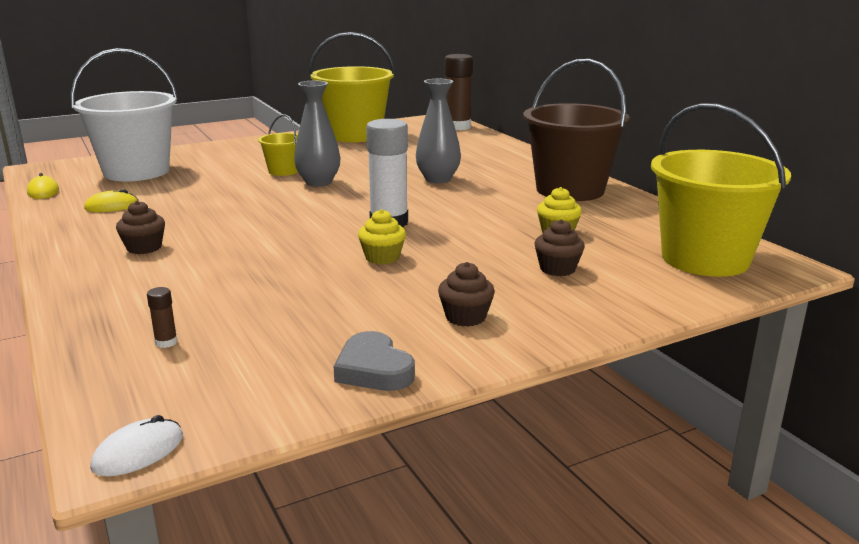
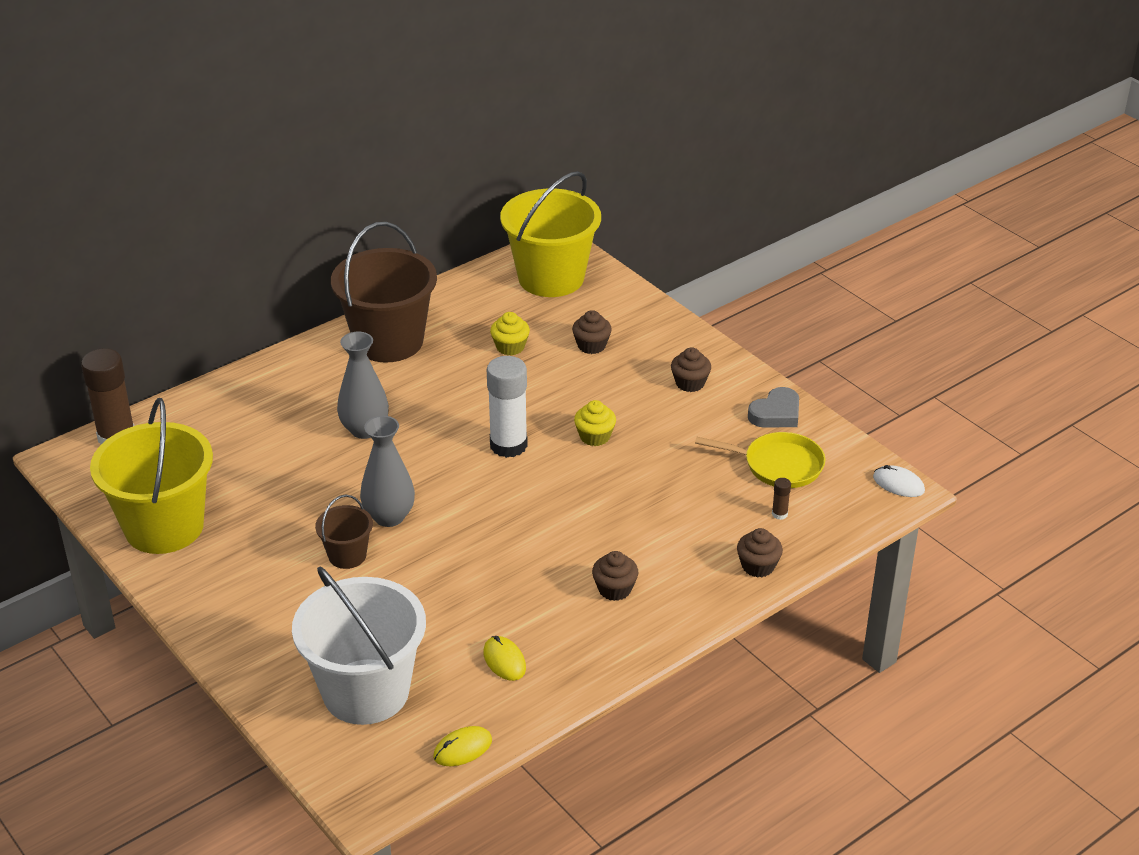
camera: 100 degrees left, 15 degrees up
yellow bucket [258,115,298,176] -> brown bucket [315,494,373,569]
none -> yellow pan [695,432,825,488]
none -> brown cupcake [737,528,783,578]

